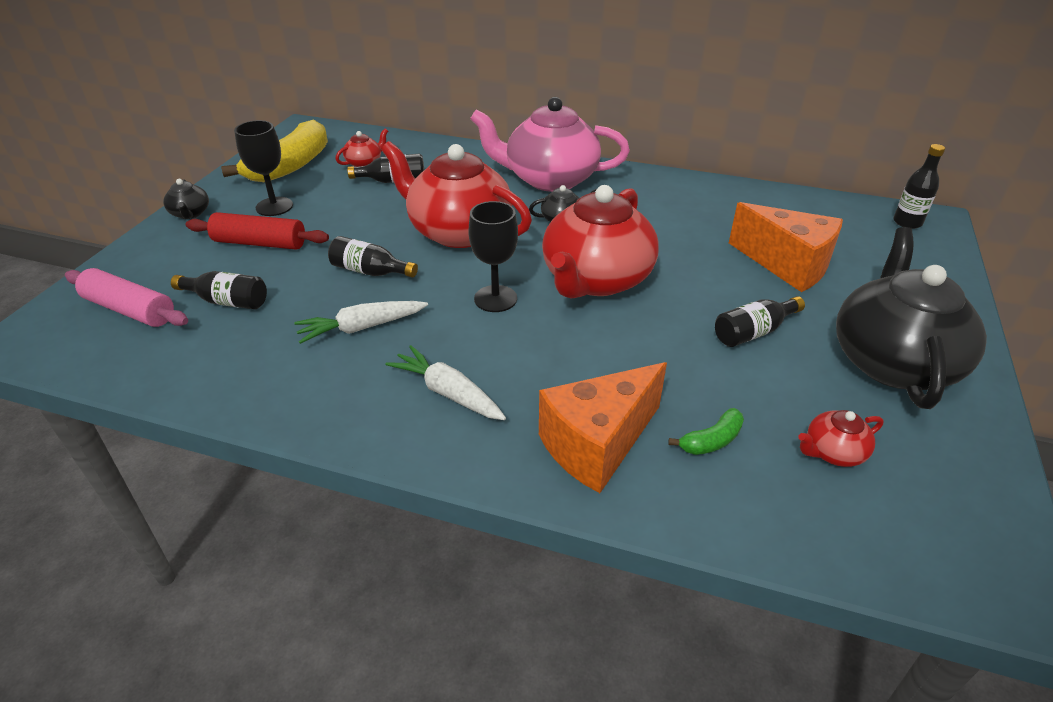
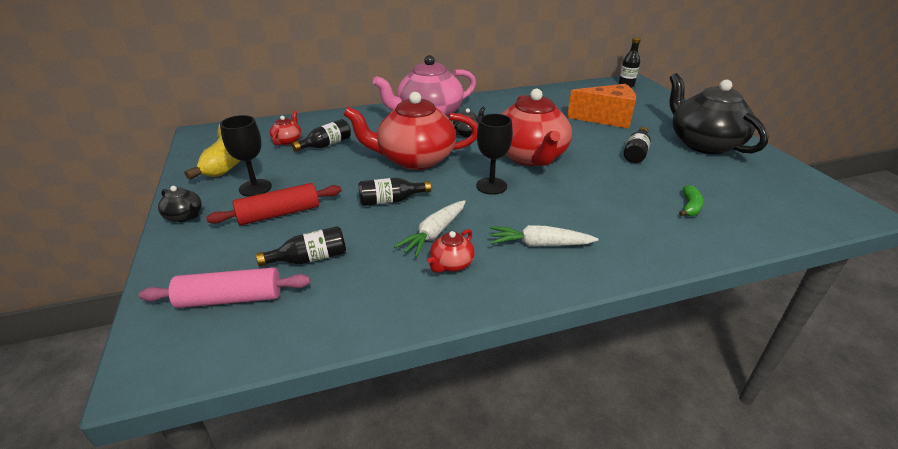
camera: 35 degrees left, 5 degrees down
orange cheese [539,362,667,493] -> none
red teapot [798,410,884,467] -> red teapot moved to [427,229,475,273]

